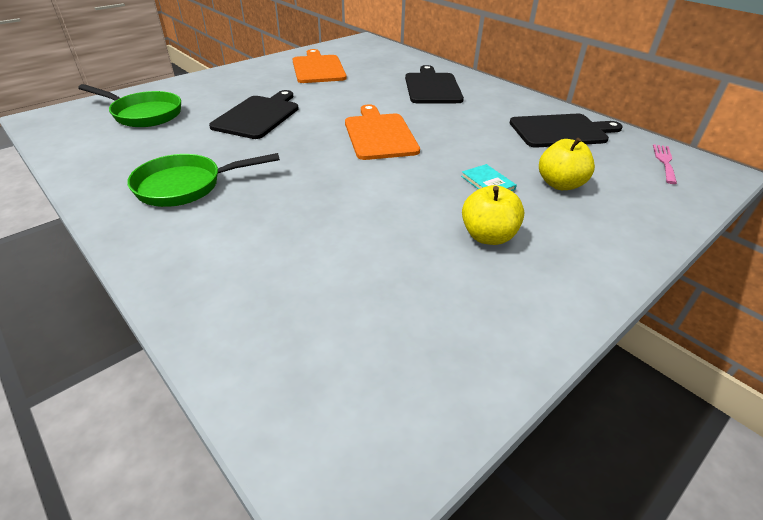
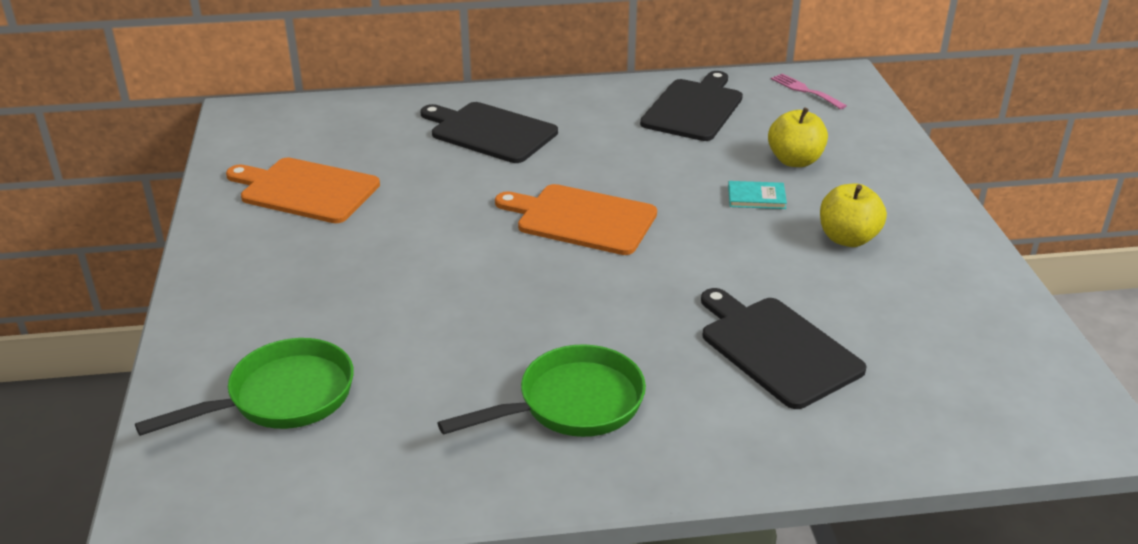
camera: 55 degrees left, 5 degrees down
green pan [127,153,280,207] -> green pan turned 135 degrees counterclockwise [438,344,646,437]
black cutting board [209,90,299,139] -> black cutting board moved to [701,288,867,409]

